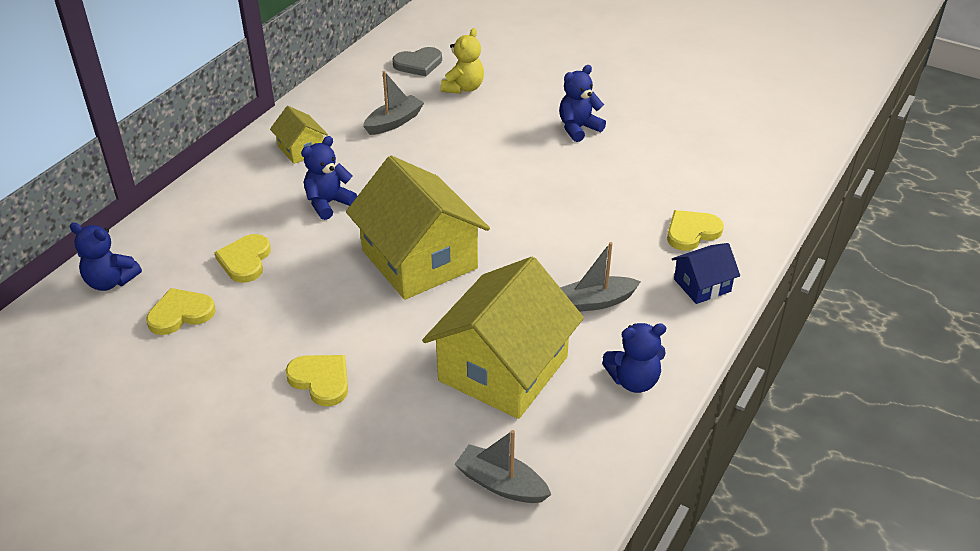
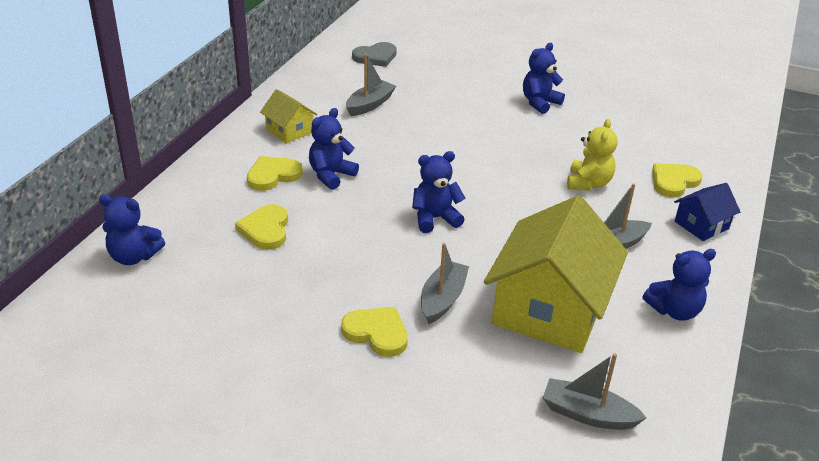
camera: 10 degrees left, 5 degrees down
yellow heart [146,288,216,335] -> yellow heart moved to [247,156,303,191]
yellow house [346,156,490,300] -> blue teddy bear [412,151,465,233]
yellow teddy bear [441,28,484,94] -> yellow teddy bear moved to [567,119,618,190]
none -> grey boat [421,243,469,324]

